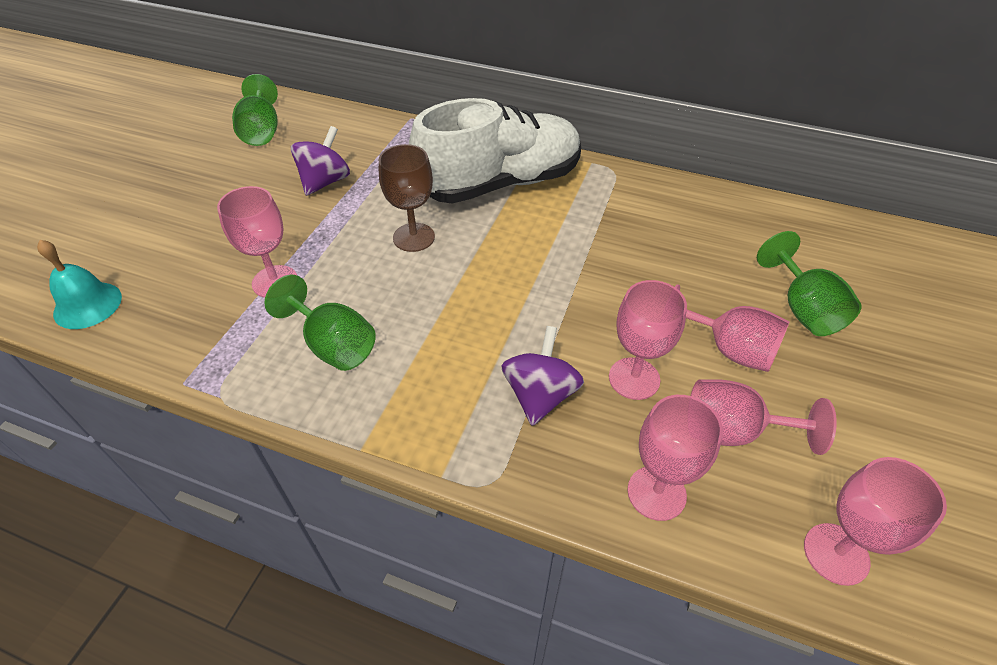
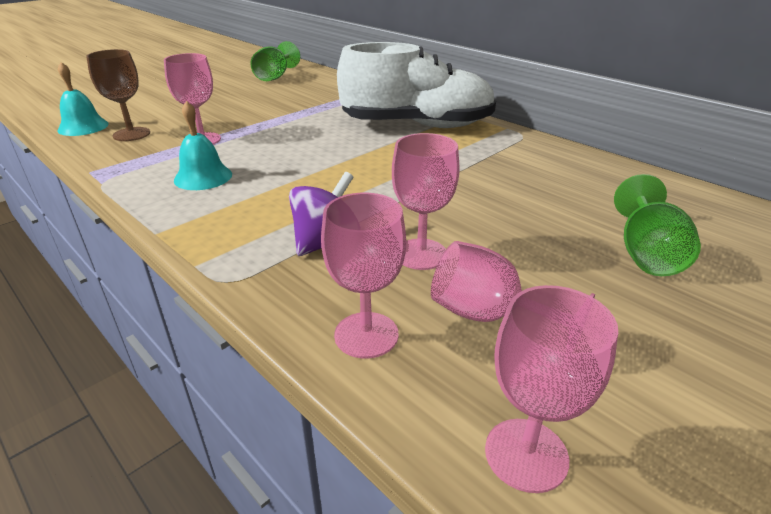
camera: 25 degrees right, 15 degrees down
green goblet [264,274,376,371] -> turquoise bell [174,101,232,190]
purple spinning top [291,126,350,196] -> none
brown goblet [379,144,435,252] -> brown goblet moved to [86,49,150,141]
pink goblet [675,284,790,372] -> none

